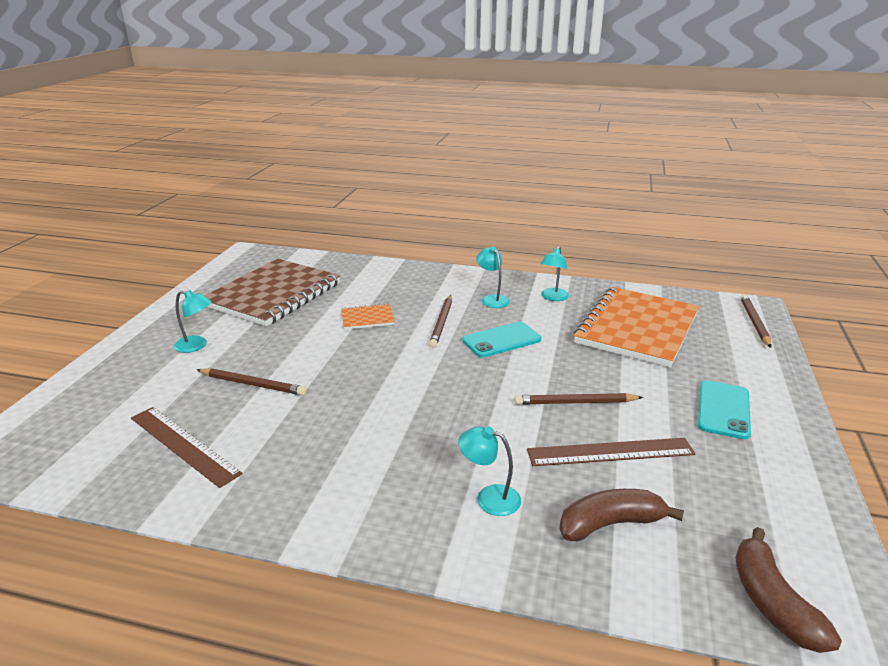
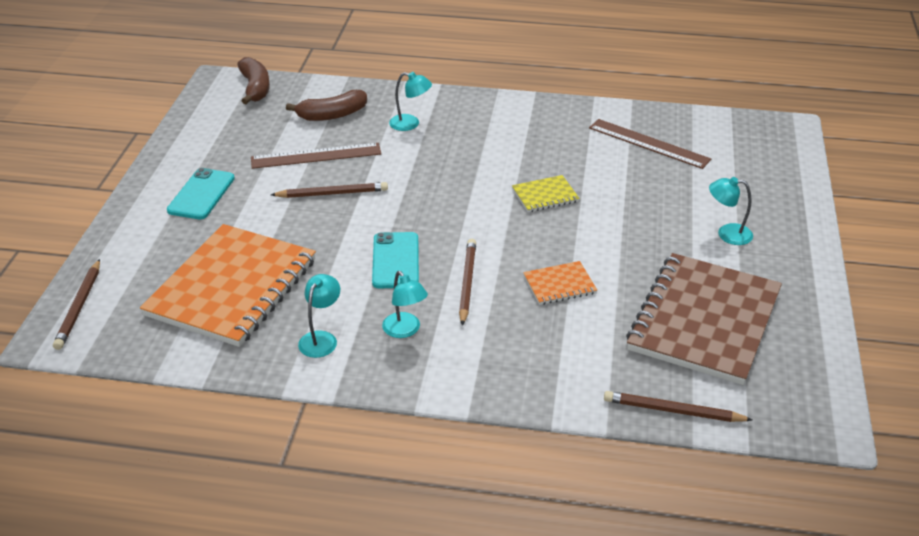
camera: 175 degrees right, 10 degrees up
brown pencil [197,368,306,396] -> brown pencil moved to [604,391,753,422]
turquoise phone [462,322,541,358] -> turquoise phone turned 60 degrees counterclockwise [372,232,419,288]
none -> yellow notebook [512,175,580,212]

